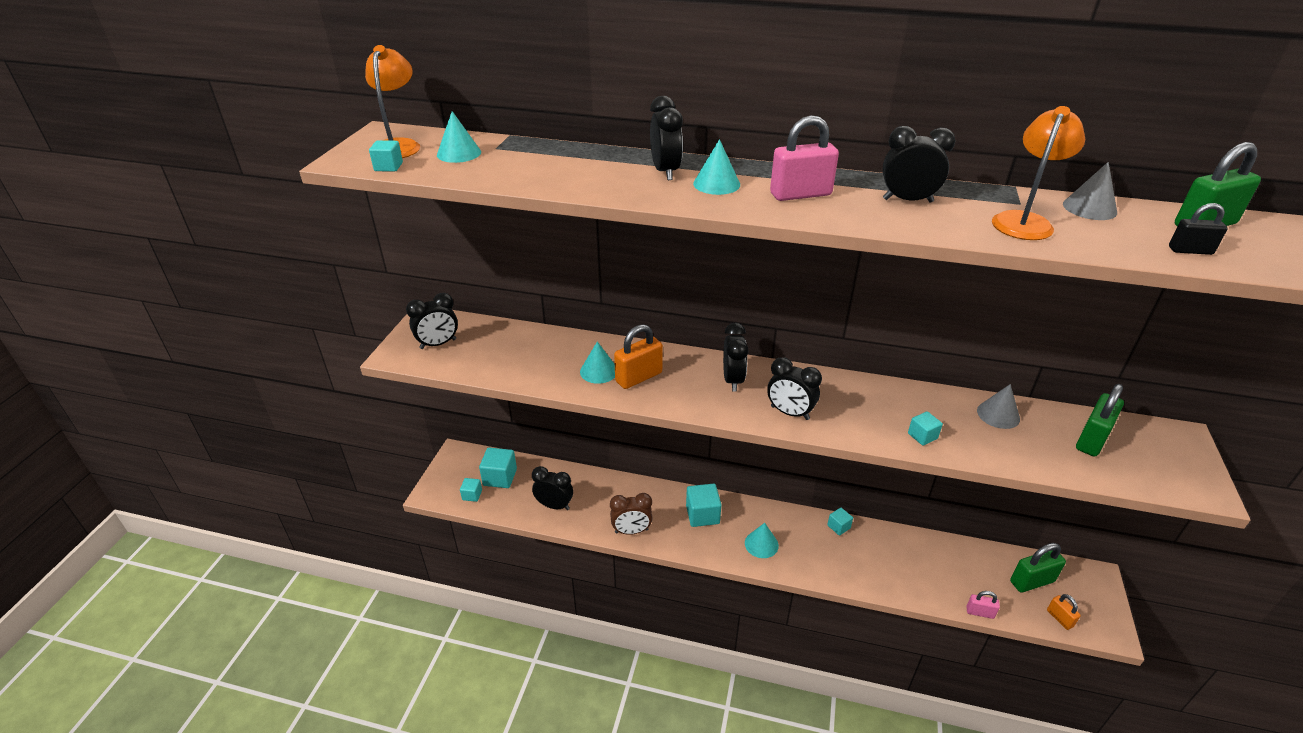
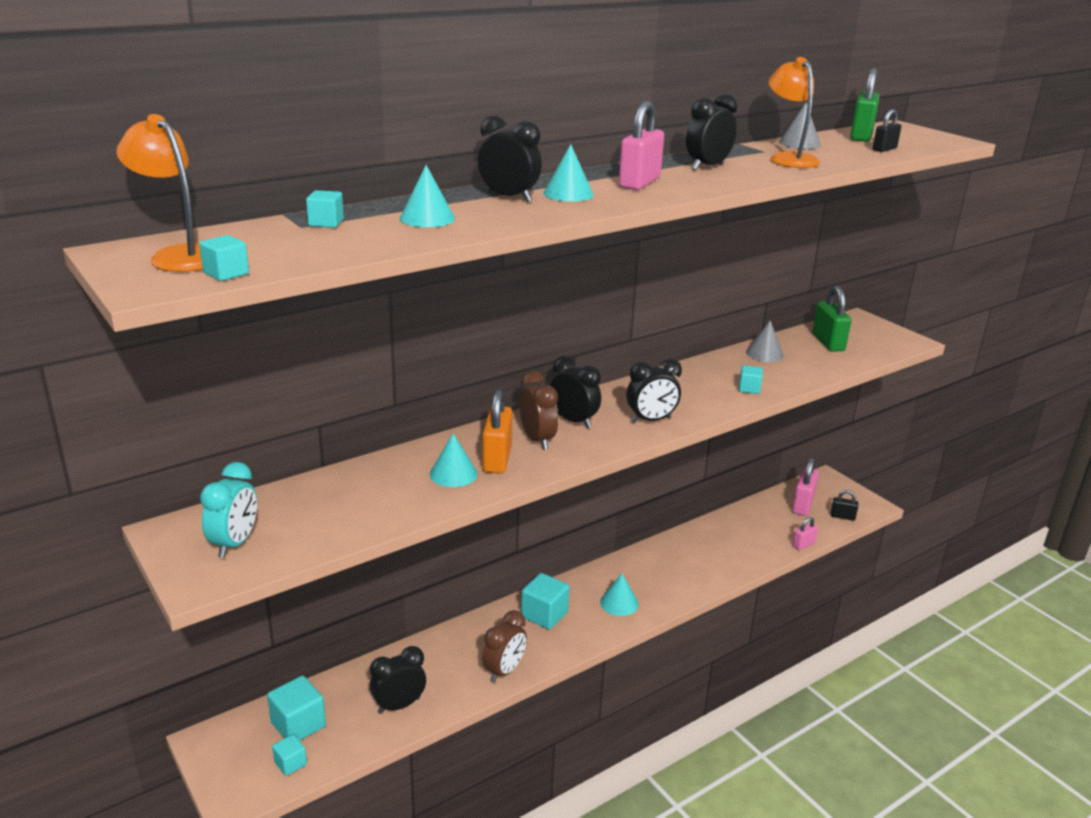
camera: 50 degrees left, 10 degrees down
black clock [406,293,458,349] -> turquoise clock [200,462,257,558]
turquoise cone [437,111,481,163] -> turquoise cone moved to [400,165,455,227]
turquoise cube [827,508,853,535] -> turquoise cube moved to [306,190,344,228]
green padlock [1010,543,1066,593] -> pink padlock [792,457,819,516]
orange padlock [1047,594,1081,630] -> black padlock [831,490,858,521]
none -> brown clock [520,371,558,450]

